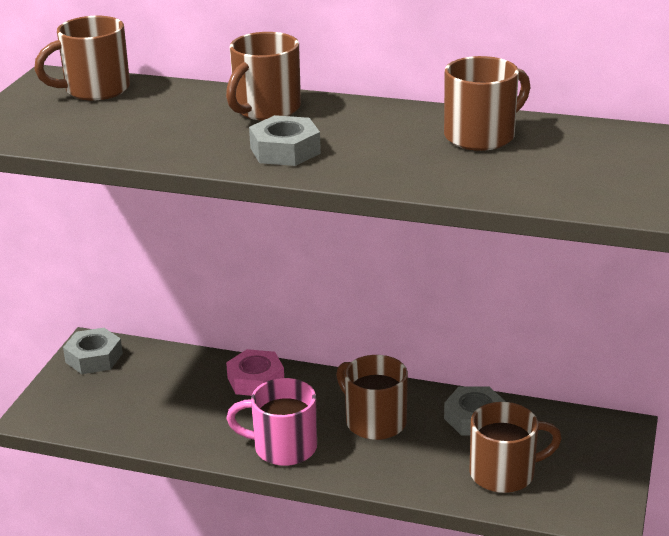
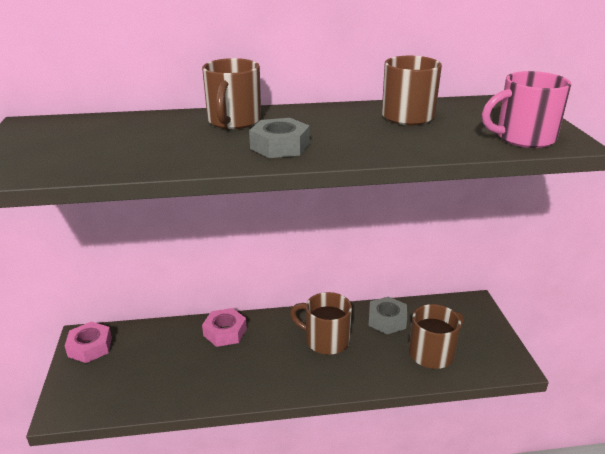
camera: 25 degrees left, 0 degrees up
brown mug [34,16,130,100] -> none
grey nut [63,328,123,374] -> pink nut [65,321,112,363]
pink mug [226,378,317,466] -> pink mug moved to [482,71,571,148]

